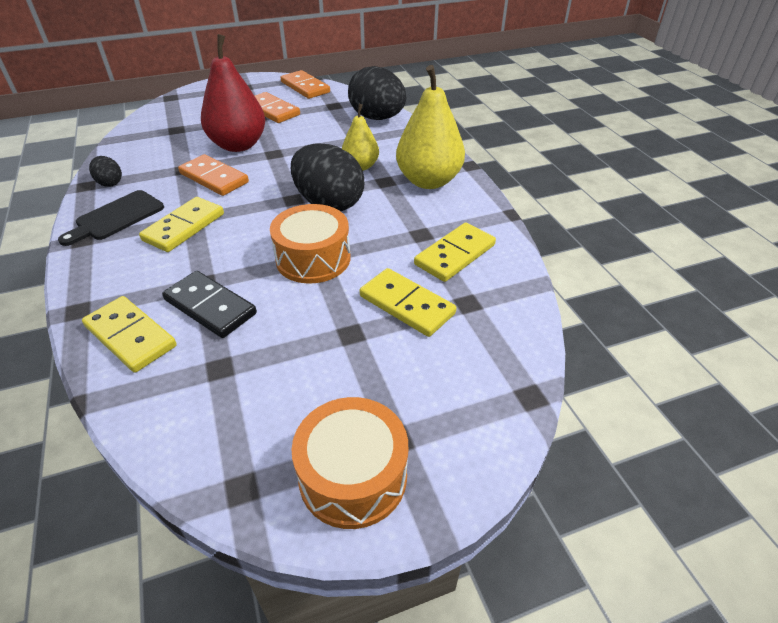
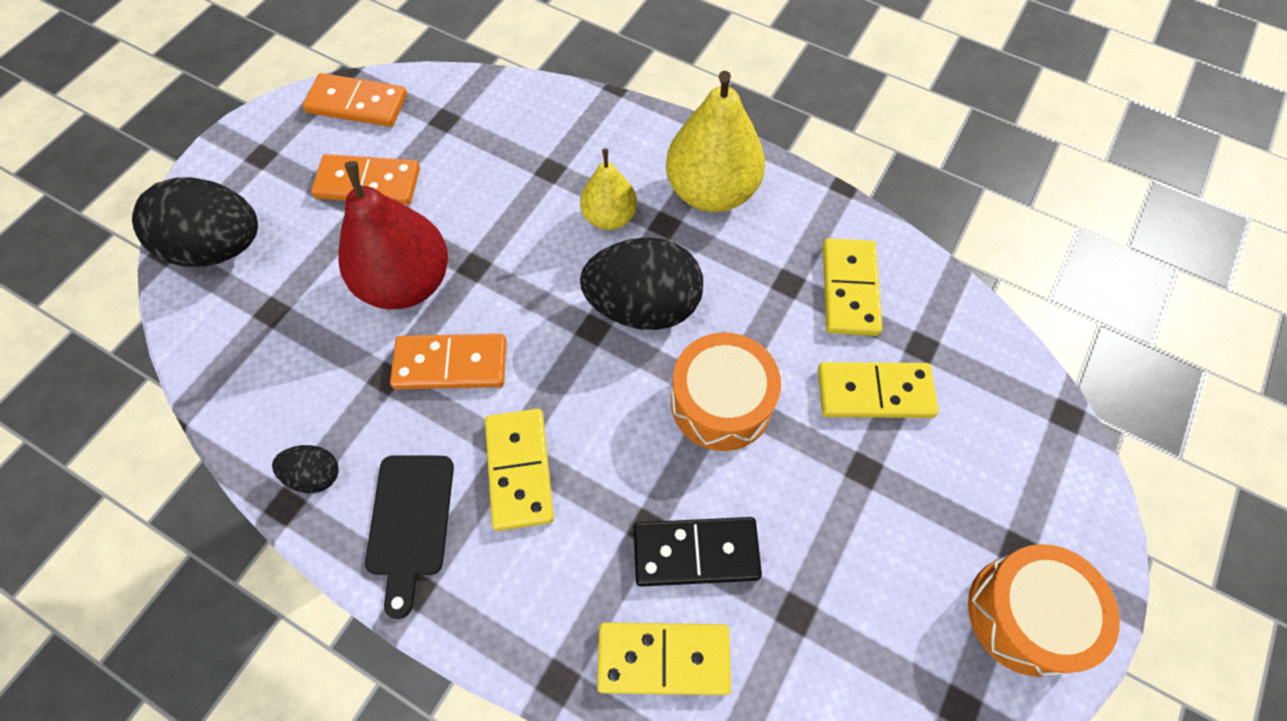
camera: 40 degrees left, 20 degrees up
black egg [348,66,406,120] -> black egg moved to [132,177,258,267]

